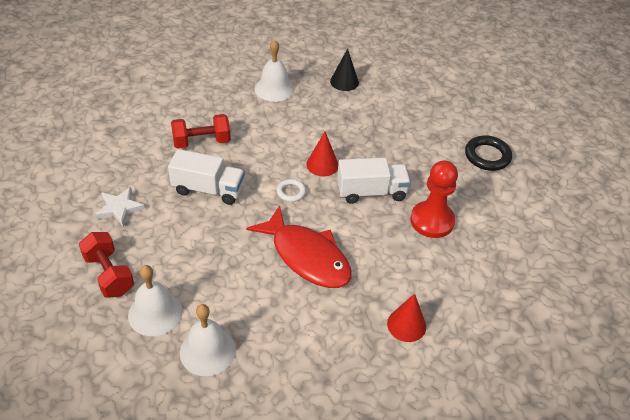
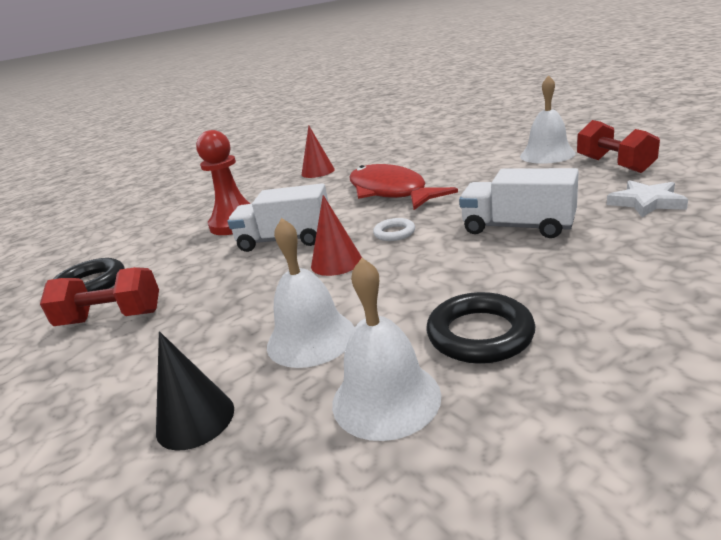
camera: 160 degrees left, 20 degrees down
red dumbbell [171,114,231,149] -> red dumbbell moved to [40,267,159,326]
white bell [180,304,236,376] -> white bell moved to [267,218,355,368]
none -> black ring [427,292,535,364]

